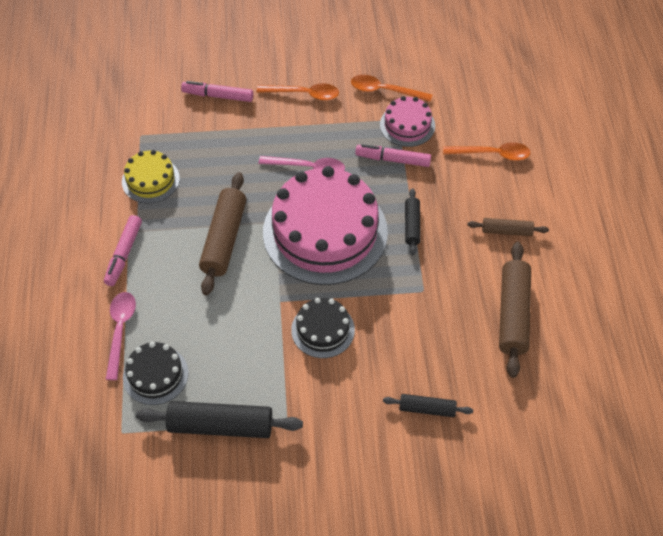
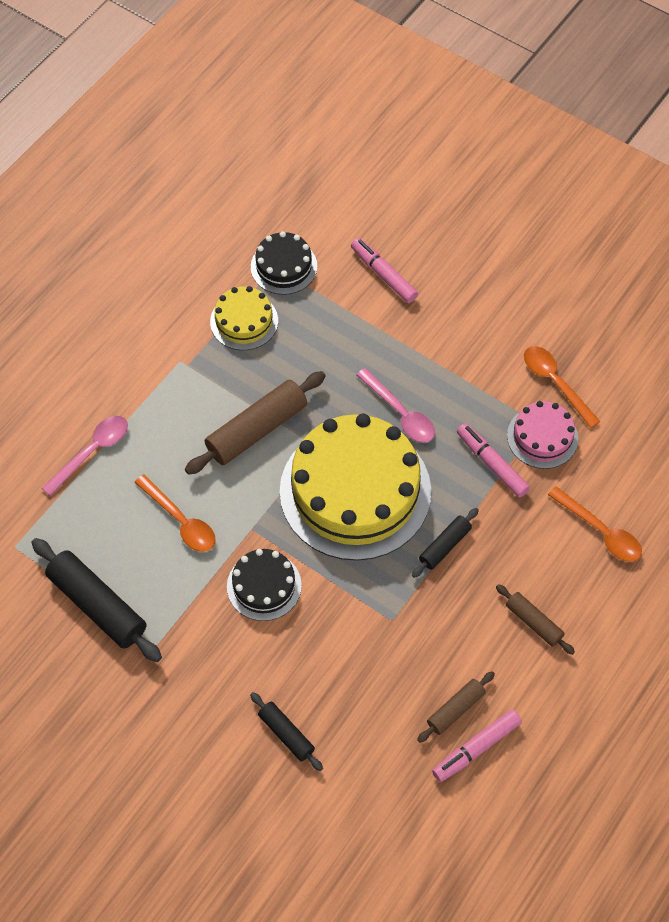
camera: 40 degrees right, 5 degrees up
pink marker [104,215,142,286] -> pink marker moved to [432,709,522,782]
black cake [123,342,189,405] -> black cake moved to [251,231,317,295]
orange spoon [257,83,339,100] -> orange spoon moved to [134,474,216,552]
pink cake [263,166,388,285] -> yellow cake [280,414,431,561]
brown rolling pin [499,242,531,378] -> brown rolling pin [417,671,495,743], size x0.55

